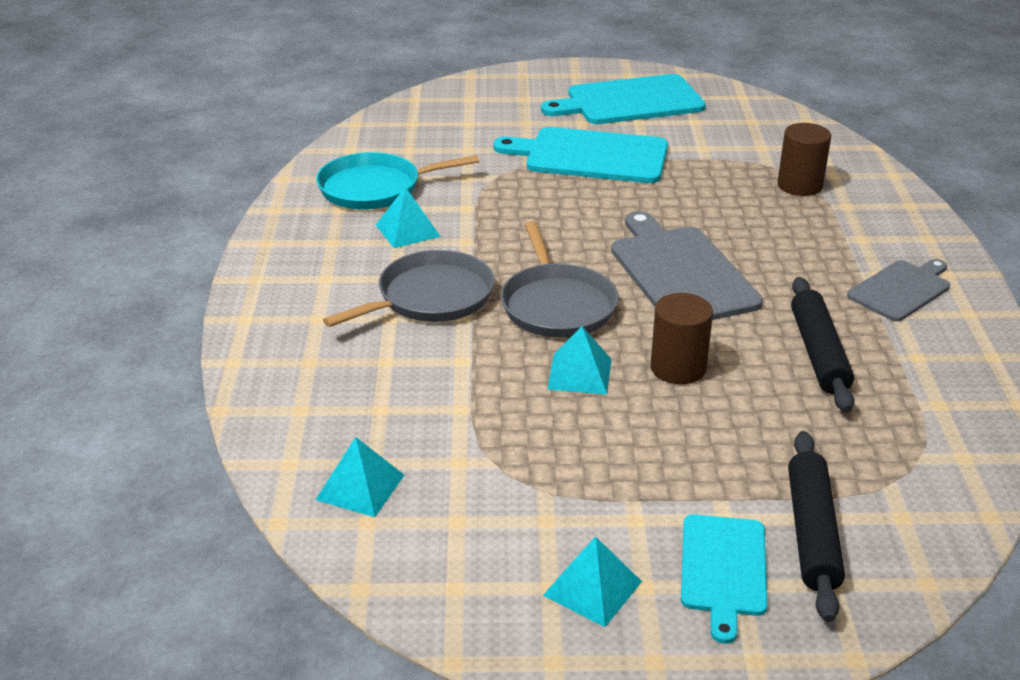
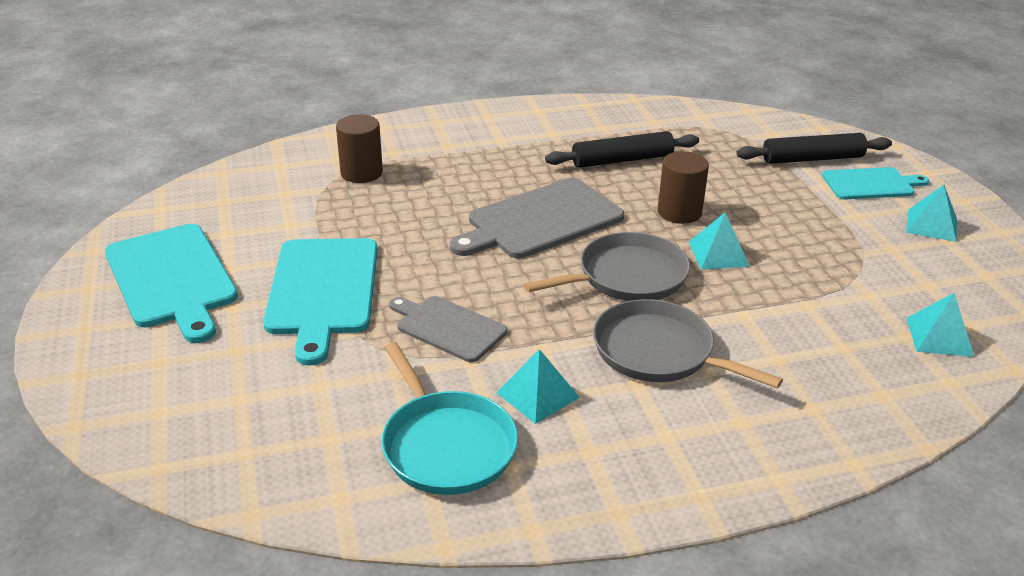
camera: 105 degrees left, 0 degrees up
grey cutting board [847,259,950,322] -> grey cutting board moved to [389,296,508,362]

